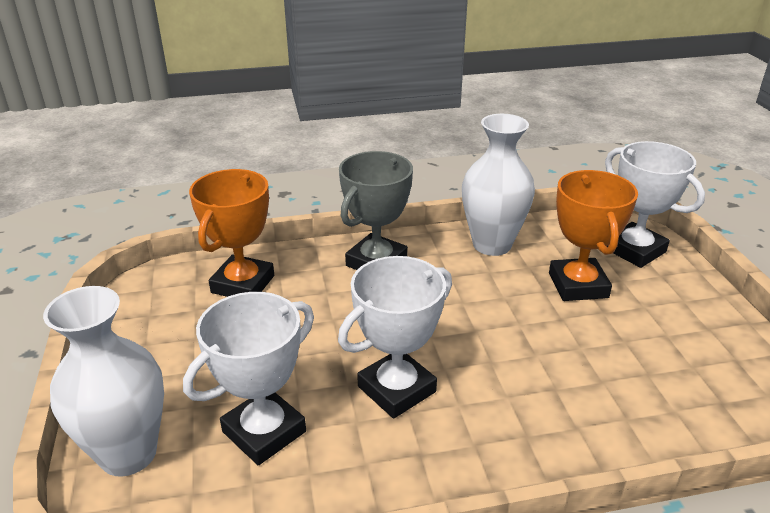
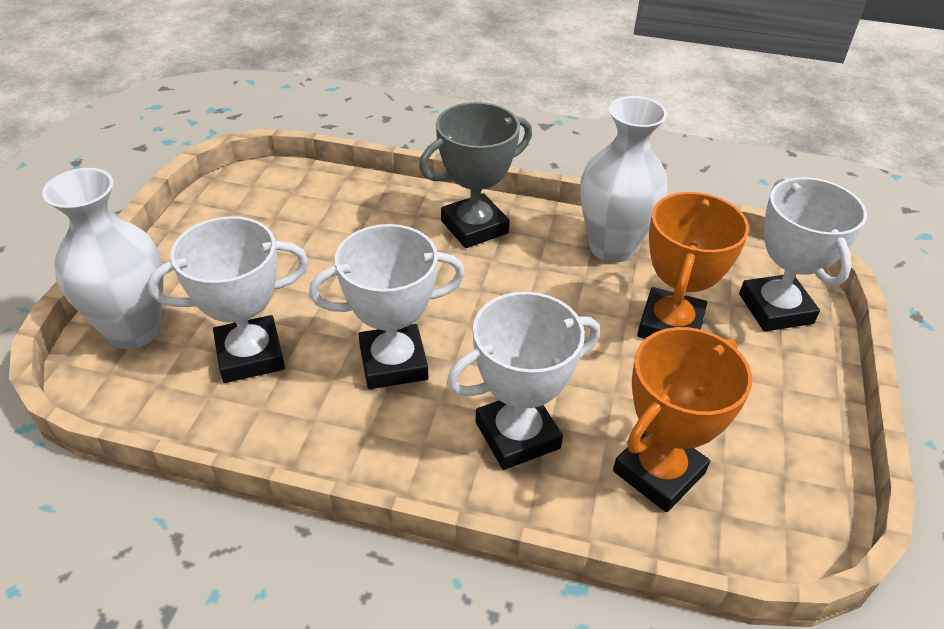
camera: 25 degrees right, 10 degrees up
orange trophy [189,169,274,297] -> orange trophy moved to [613,327,752,512]
none -> white trophy [447,292,600,470]

